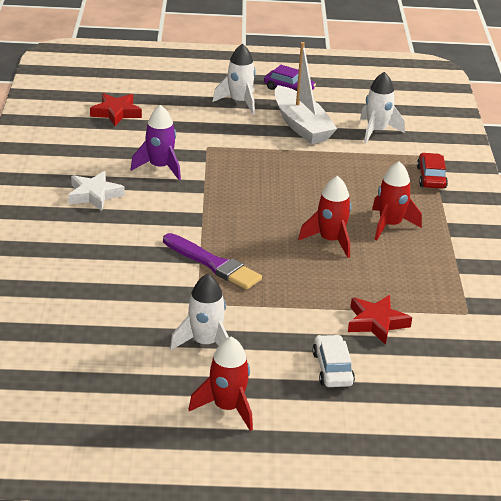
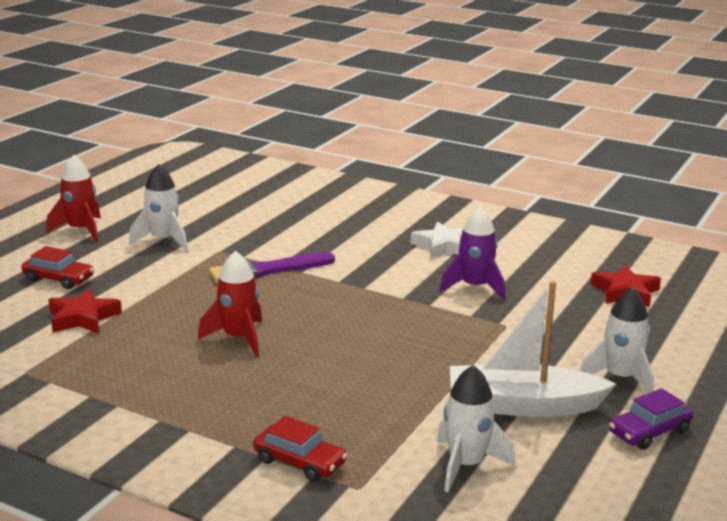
camera: 120 degrees right, 10 degrees down
white car [312,334,355,387] -> red car [22,246,94,289]
red rocket [372,161,422,240] -> none

